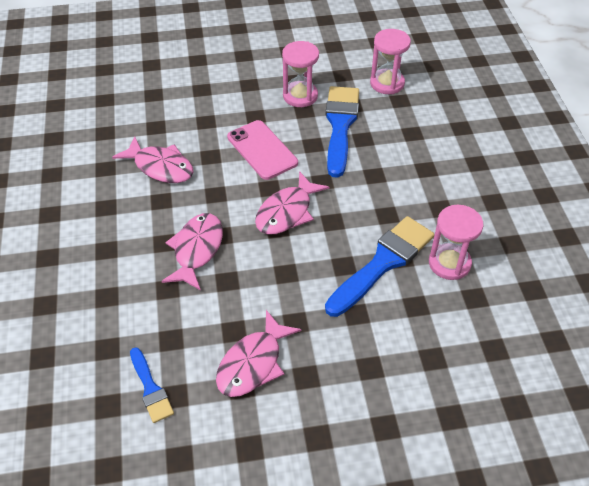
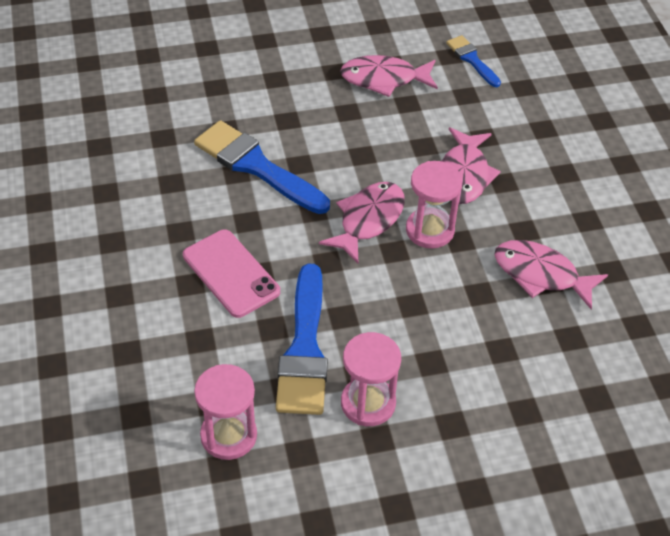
camera: 175 degrees right, 0 degrees up
pink fish [216,310,301,397] -> pink fish turned 120 degrees counterclockwise [340,55,438,97]
pink phone [227,120,298,180] -> pink phone moved to [183,229,280,318]
blue brush [325,216,434,317] -> blue brush turned 90 degrees clockwise [194,120,330,214]
pink hourglass [429,205,483,280] -> pink hourglass moved to [406,161,462,249]

